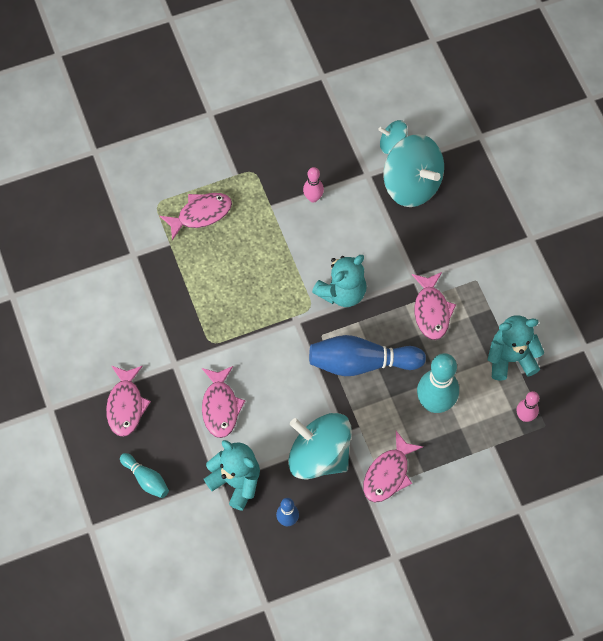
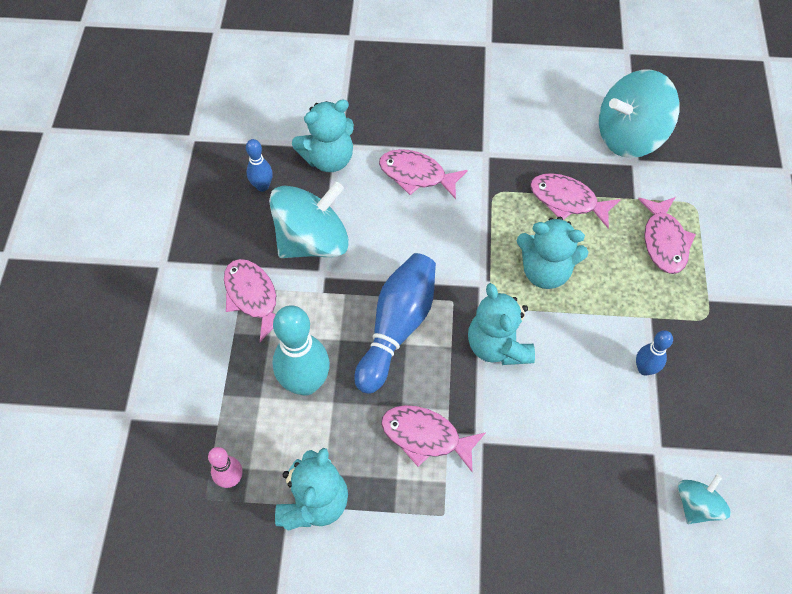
camera: 115 degrees right, 5 degrees down
pink fish [106,366,151,437] -> pink fish moved to [530,173,621,228]
turquoise bowling pin [120,453,169,498] -> none
pink bowling pin [303,167,324,203] -> blue bowling pin [636,330,673,376]
turquoise spinning top [384,134,444,207] -> turquoise spinning top moved to [599,70,680,158]
none -> turquoise teddy bear [517,217,588,289]

